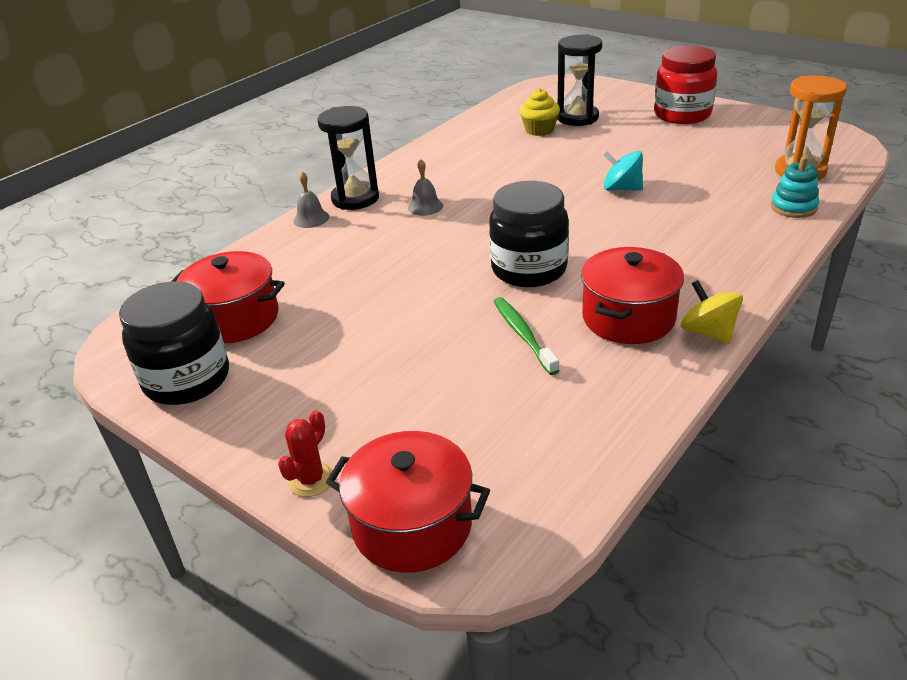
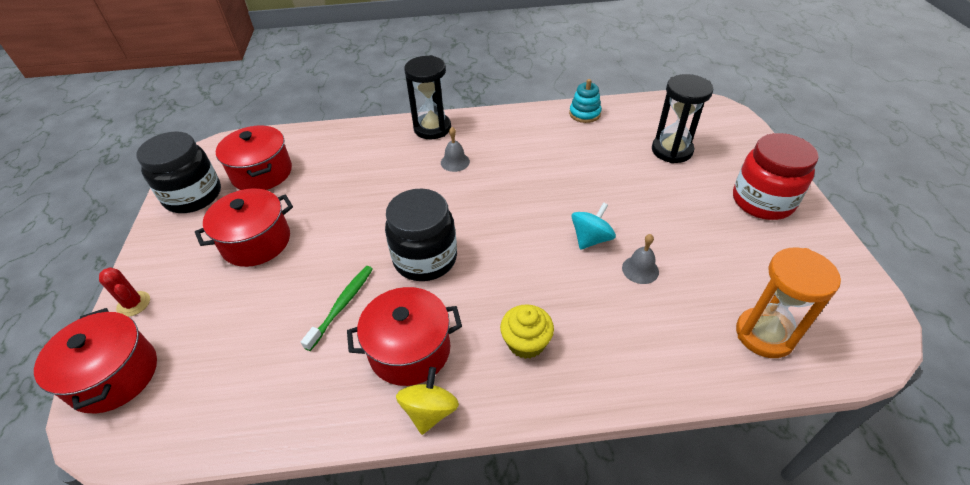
camera: 45 degrees right, 10 degrees up
red cactus [278,410,333,497] -> red cactus turned 60 degrees clockwise [99,267,150,317]
grey bell [293,171,329,228] -> grey bell moved to [622,234,659,284]
yellow cupcake [520,88,560,136] -> yellow cupcake moved to [500,304,554,359]
turquoise spinning top [603,151,643,191] -> turquoise spinning top turned 60 degrees clockwise [572,202,616,250]
turquoise stacking toy [771,157,819,218] -> turquoise stacking toy moved to [569,79,602,123]
none -> red pot [195,188,293,267]

